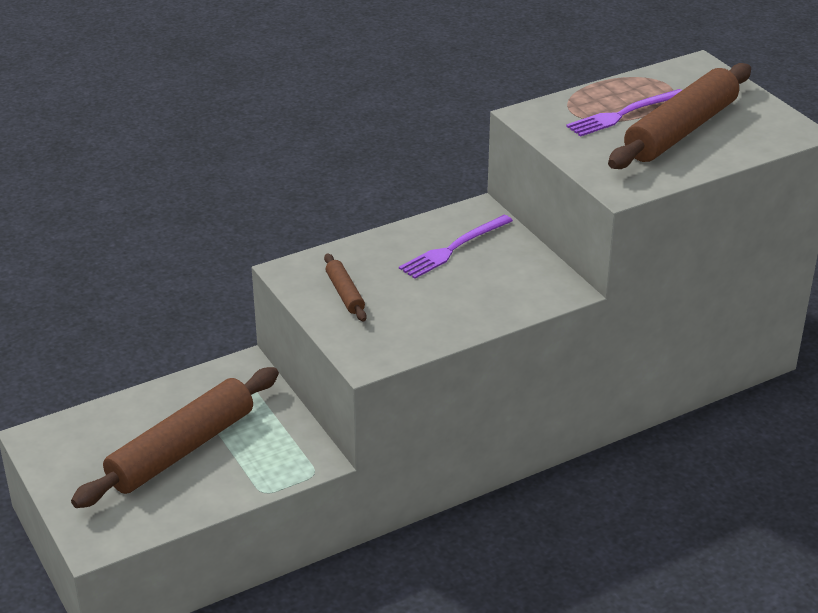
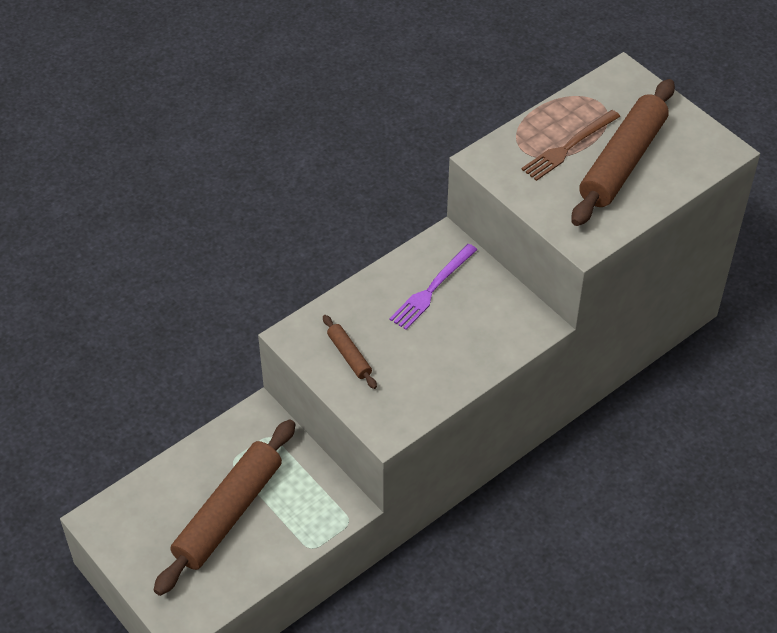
camera: 10 degrees left, 15 degrees up
purple fork [566,89,682,137] -> brown fork [521,110,620,181]

